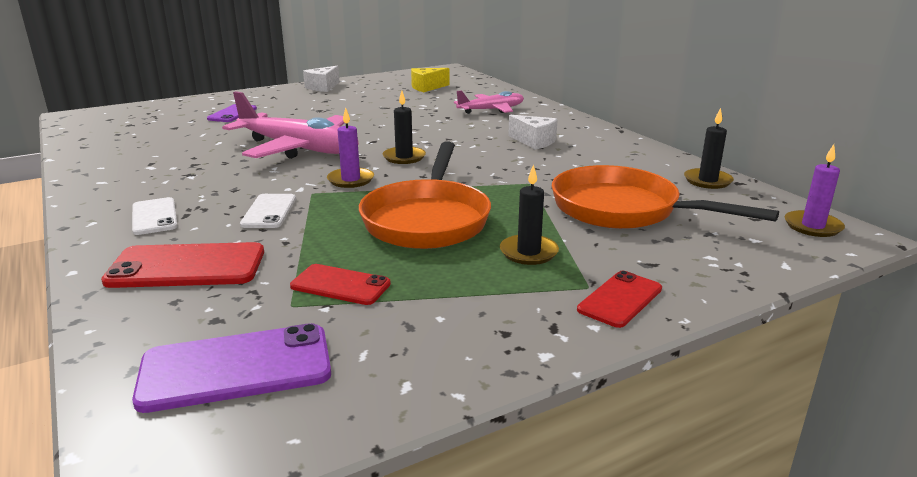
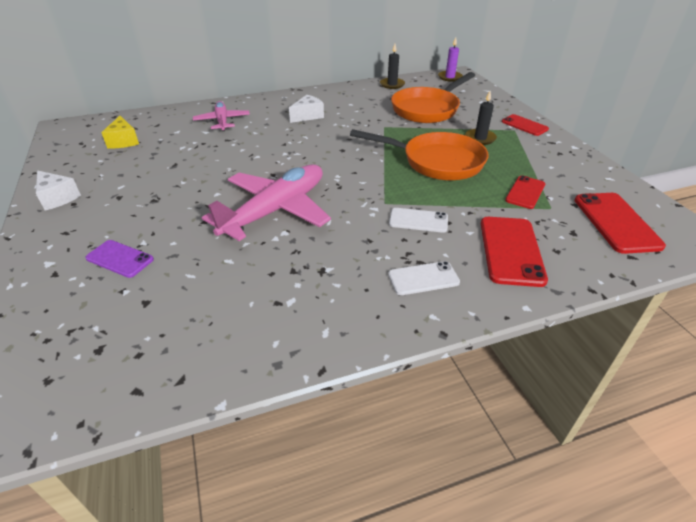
camera: 80 degrees left, 15 degrees up
purple phone [132,323,331,413] -> red phone [574,193,666,254]
purple candle [327,107,374,188] -> none
black candle [383,91,426,164] -> none

